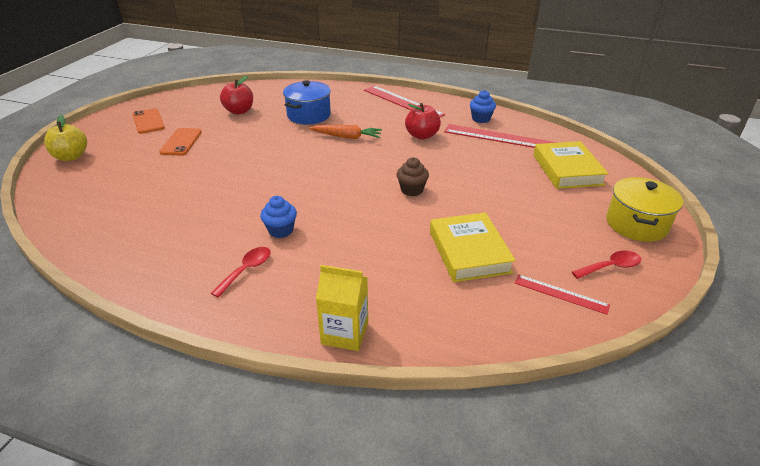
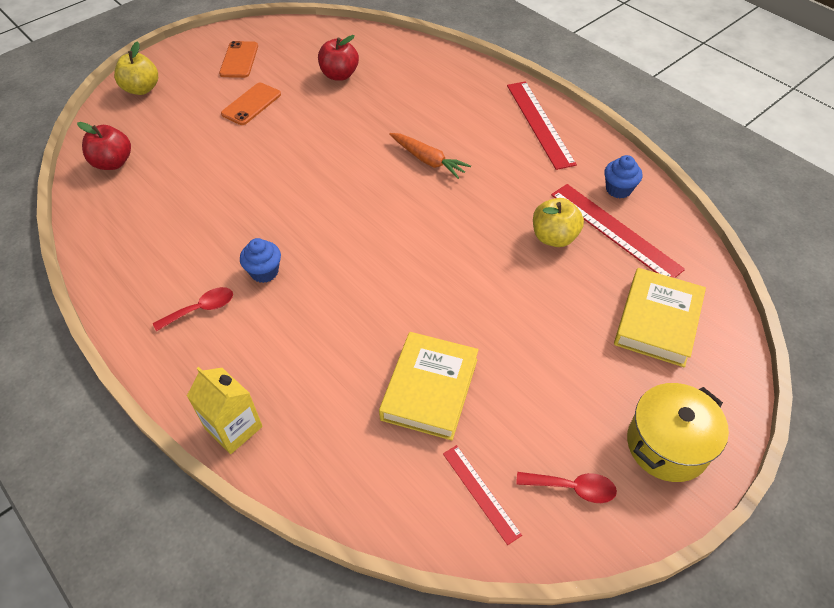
camera: 30 degrees right, 15 degrees up
blue pot [283,80,331,125] -> none
brown cupcake [397,157,429,196] -> none
red apple [405,103,441,140] -> red apple moved to [77,122,131,170]
none -> yellow apple [533,198,584,247]

